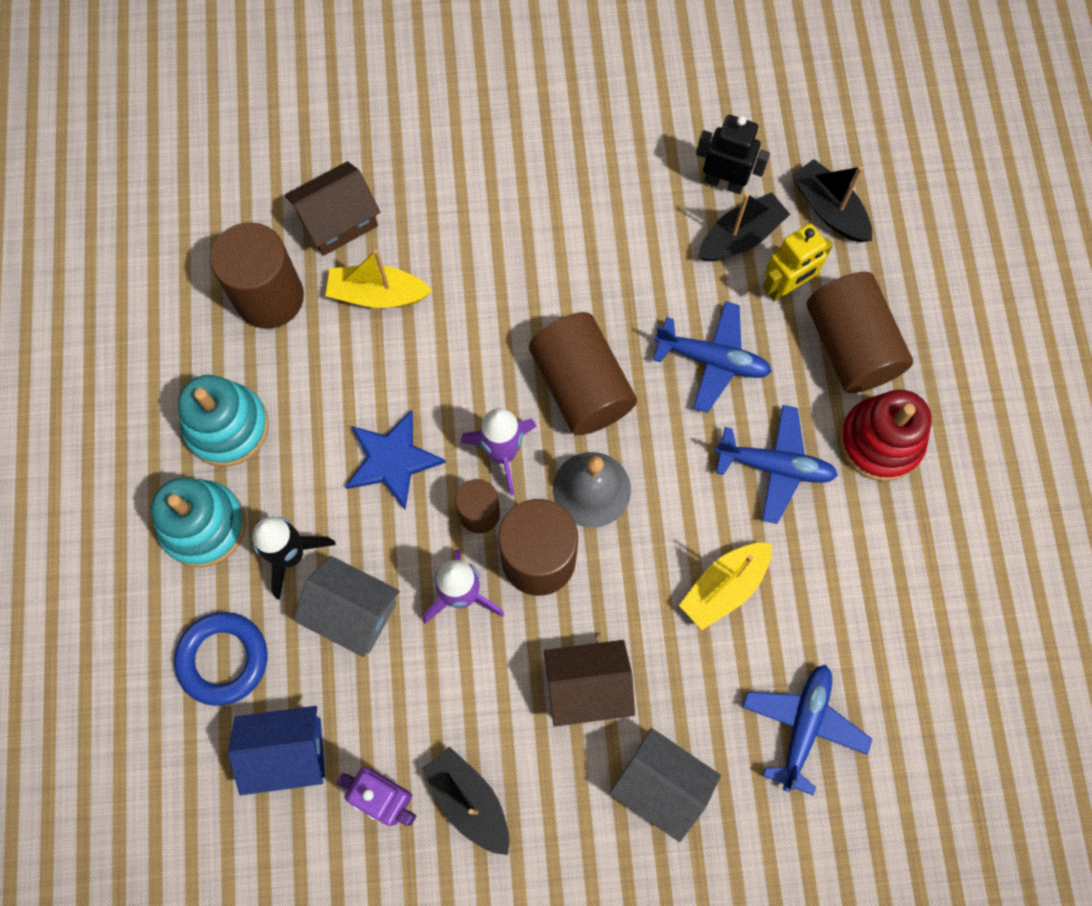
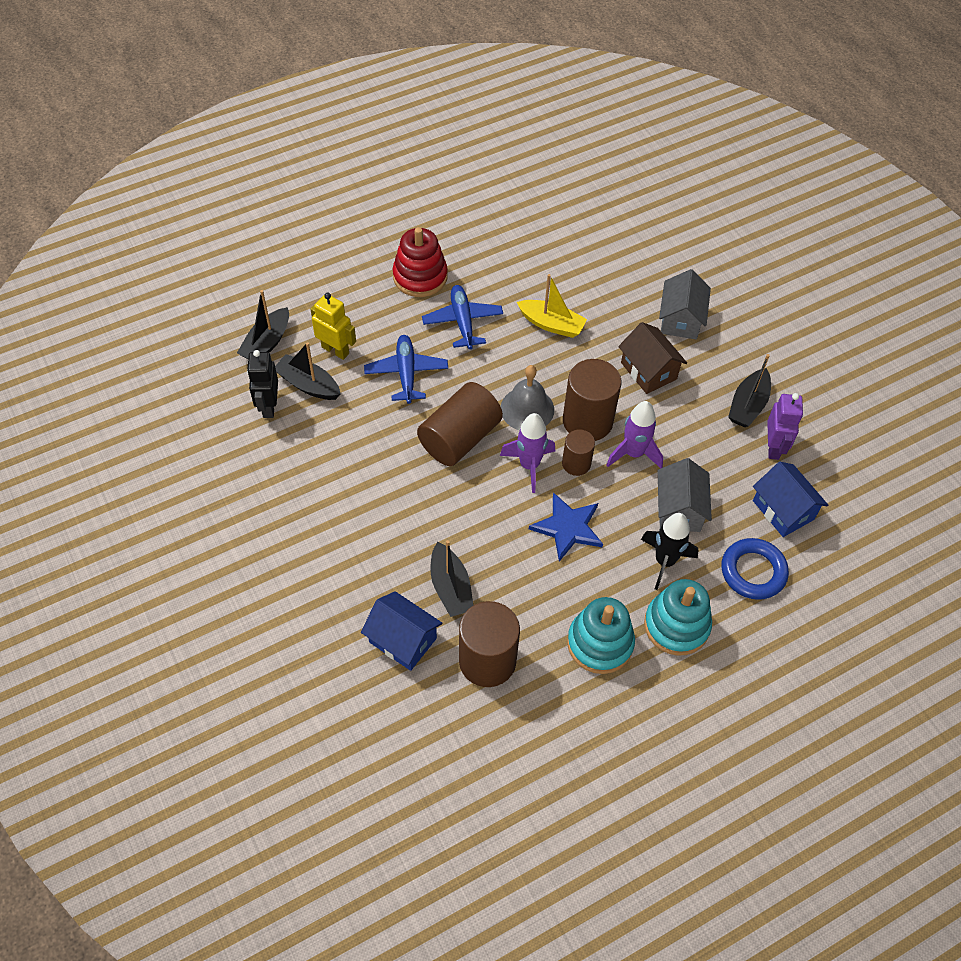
camera: 115 degrees left, 15 degrees down
brown house [285,161,380,256] -> blue house [361,591,442,671]
yellow boat [325,249,432,308] -> black boat [430,540,473,617]
blue plane [742,665,872,795] -> none
brown cylinder [807,272,913,393] -> none

